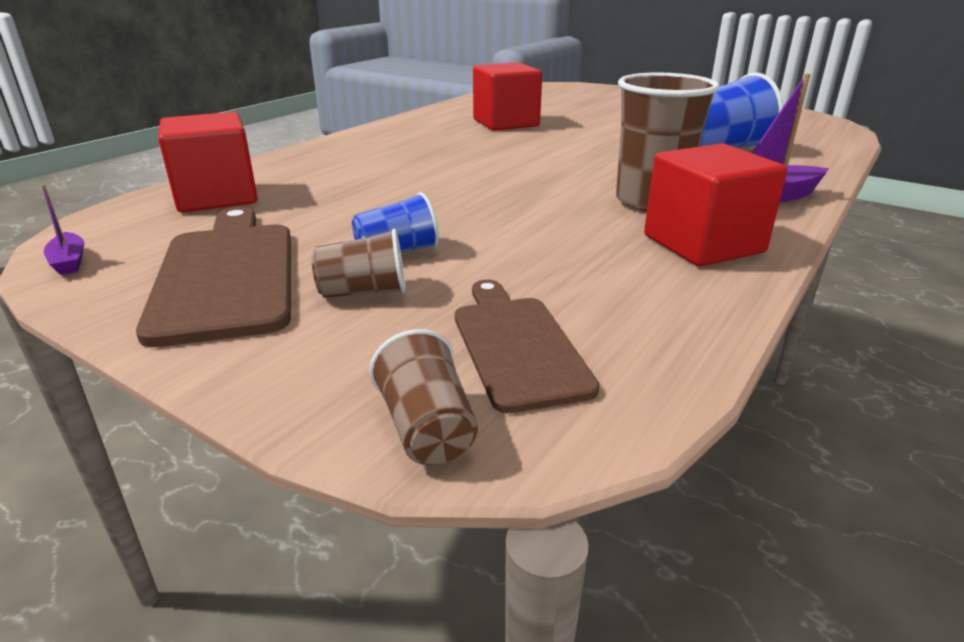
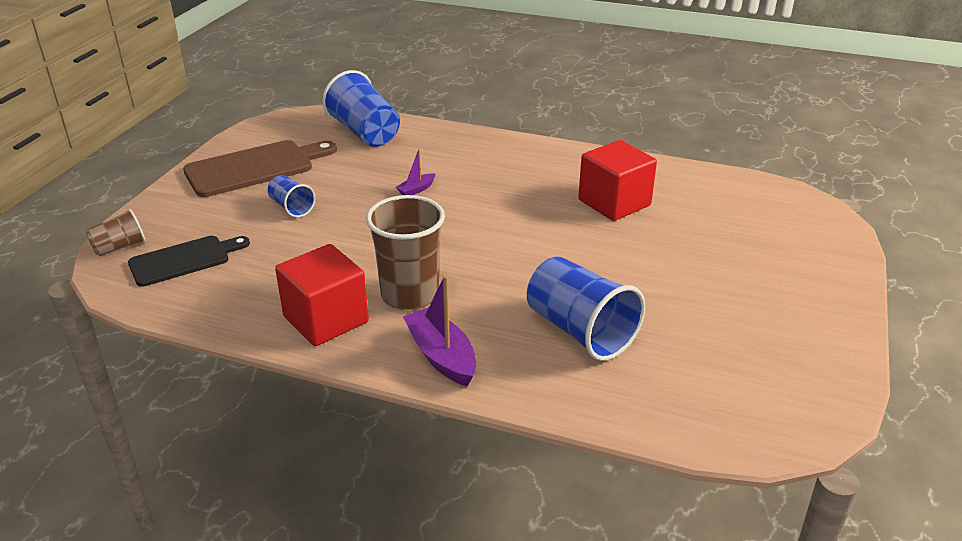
camera: 75 degrees right, 5 degrees up
purple boat [41,184,84,275] -> purple boat moved to [396,149,435,195]
red cube [158,112,258,212] -> blue cup [322,70,400,147]
brown cup [312,229,406,298] -> none
brown cutting board [455,280,600,413] -> black cutting board [128,236,250,287]

